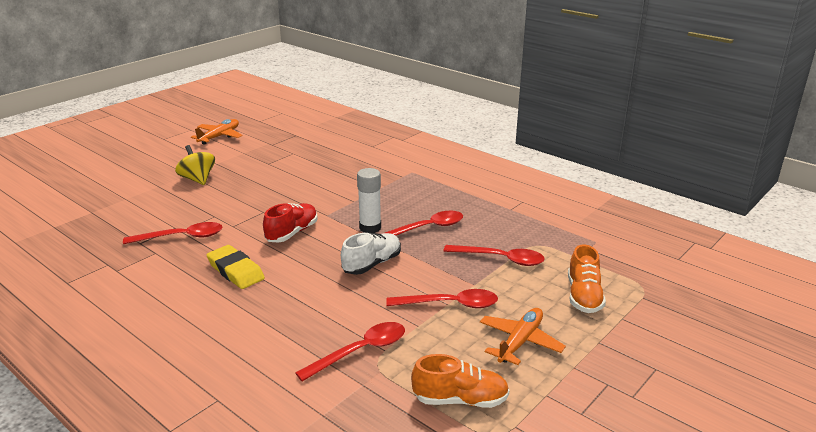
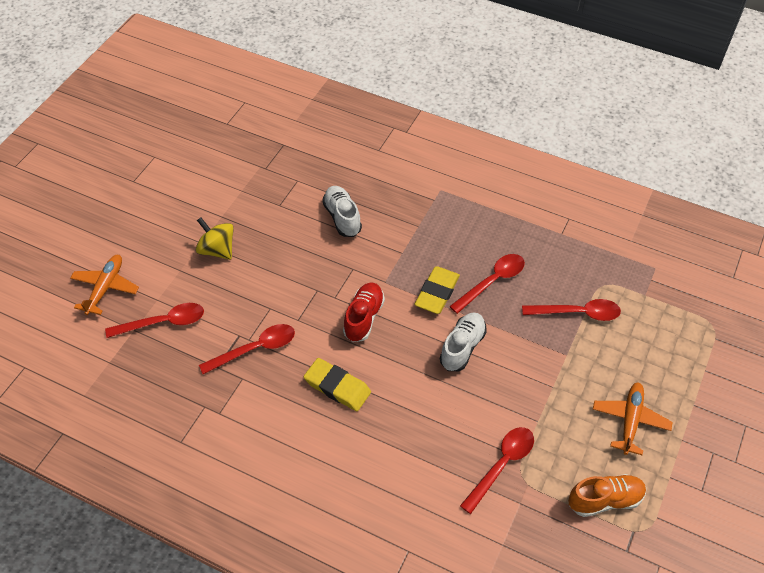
camera: 15 degrees left, 25 degrees up
orange plane [191,119,243,145] -> orange plane moved to [70,255,139,315]
white glue stick [357,168,381,233] -> yellow eraser [414,266,460,314]
red spoon [386,289,498,308] -> red spoon moved to [105,303,204,338]
orange shoe [568,244,606,313] -> none
none -> white shoe [322,186,362,237]

